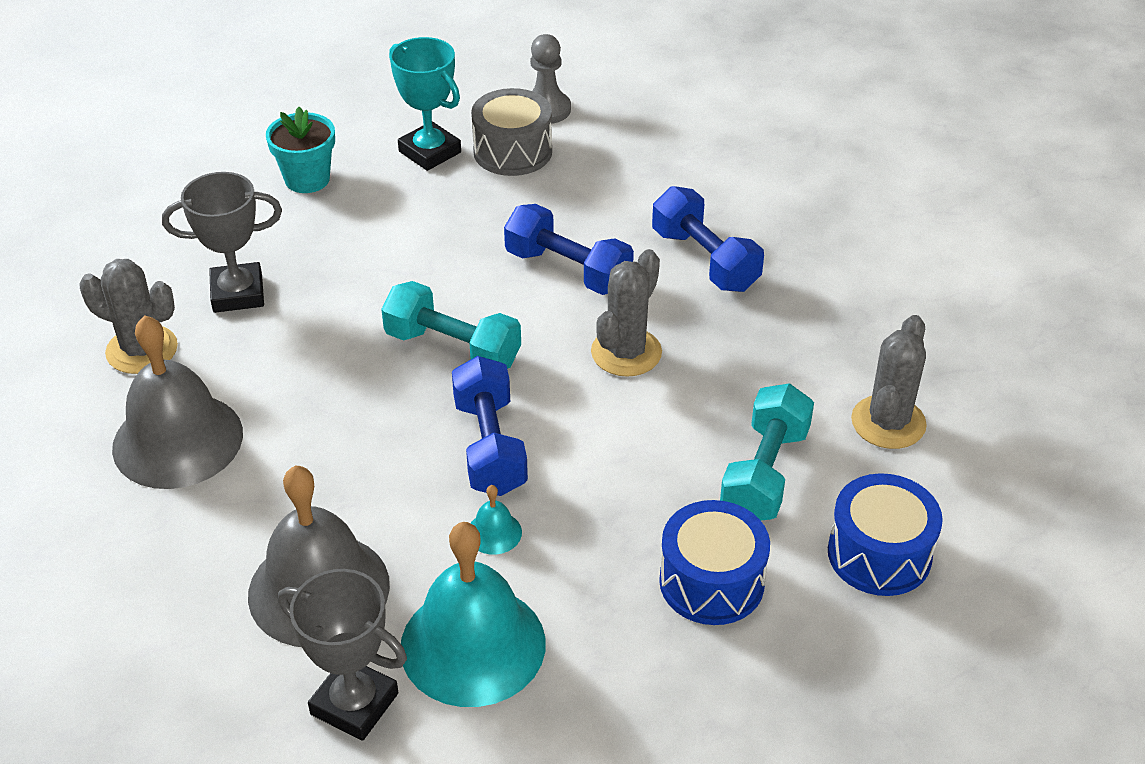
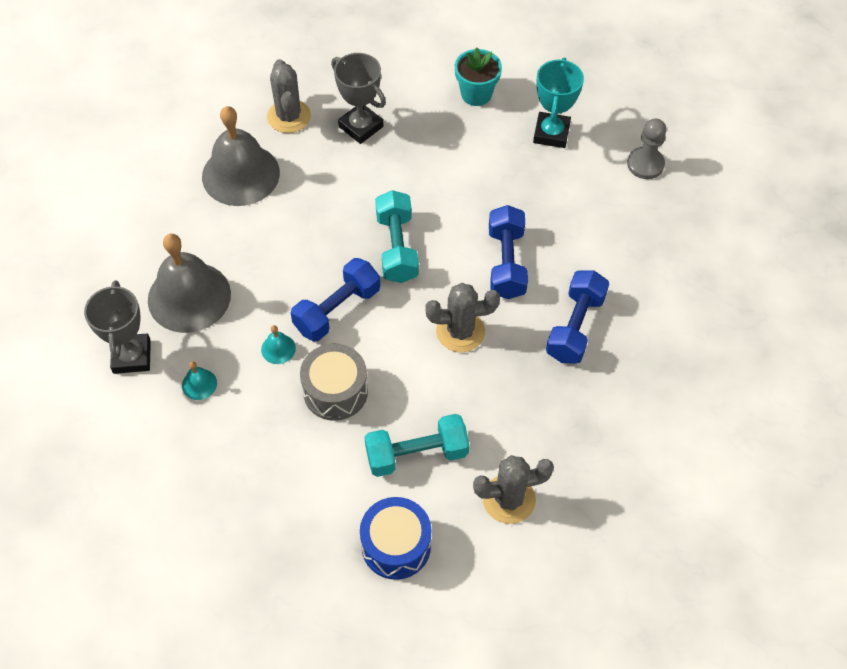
camera: 55 degrees right, 15 degrees up
turquoise bell [401,522,546,707] -> turquoise bell [182,361,217,400], size x0.41
grey drum [471,88,552,176] -> grey drum moved to [300,344,368,421]
blue drum [659,500,770,625] -> none

